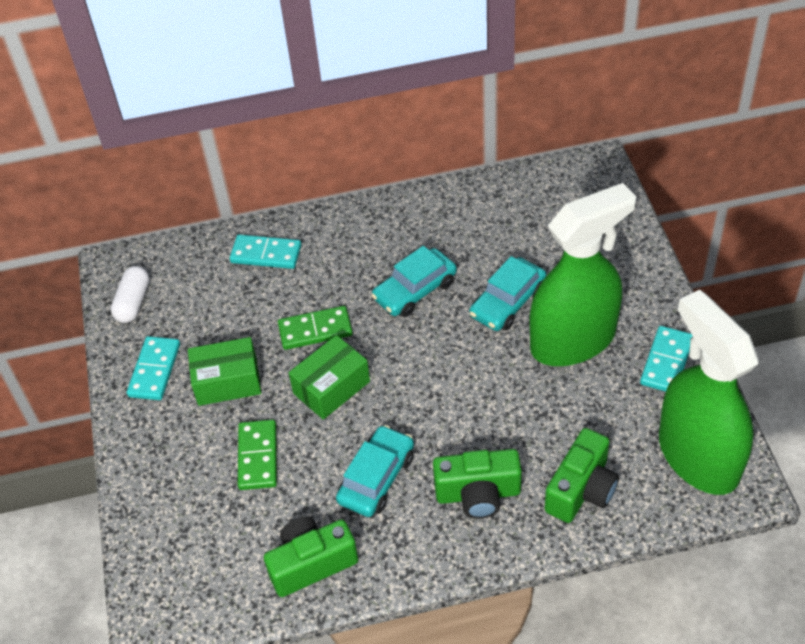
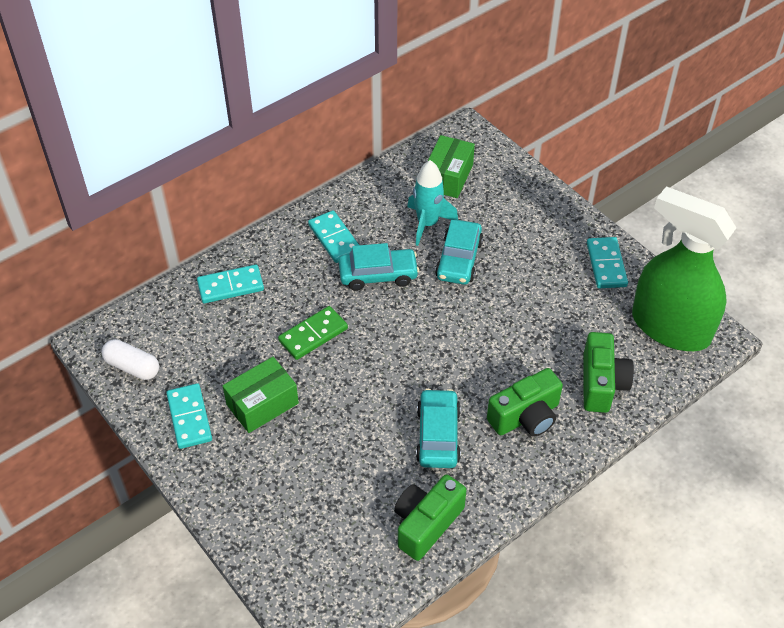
camera: 30 degrees left, 0 degrees up
white capsule [111,266,149,323] -> white capsule turned 45 degrees counterclockwise [102,339,159,380]
green domino [238,419,277,490] -> none
green box [289,335,370,420] -> green box moved to [427,135,475,198]
turquoise car [371,246,457,317] -> turquoise car turned 120 degrees counterclockwise [338,243,419,291]
green spray bottle [529,183,636,366] -> none
none -> turquoise domino [308,210,359,263]
none -> turquoise rocket [407,160,458,246]

